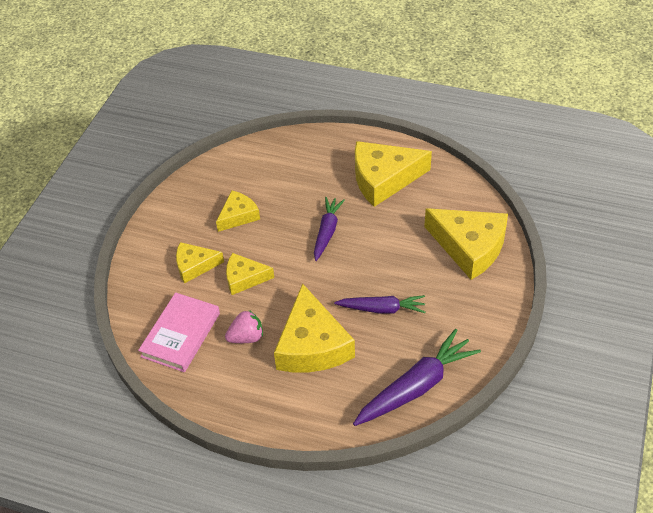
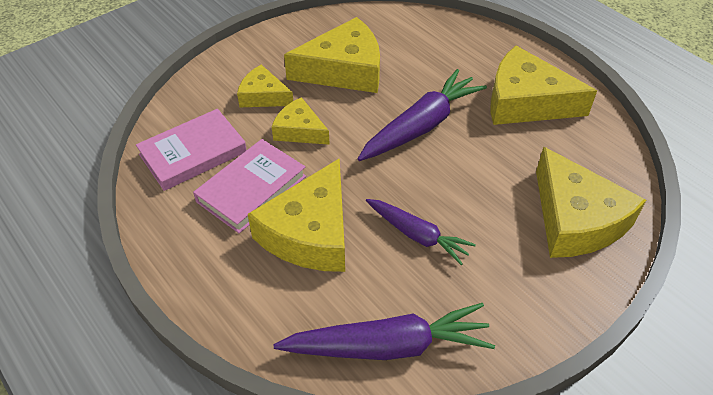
camera: 30 degrees right, 0 degrees up
yellow cheese [216,191,260,232] -> yellow cheese [284,17,380,93], size x1.78
pink strawberry [225,310,263,343] -> pink book [193,139,306,233]
purple carrot [314,197,345,261] -> purple carrot [358,69,487,161], size x1.58

